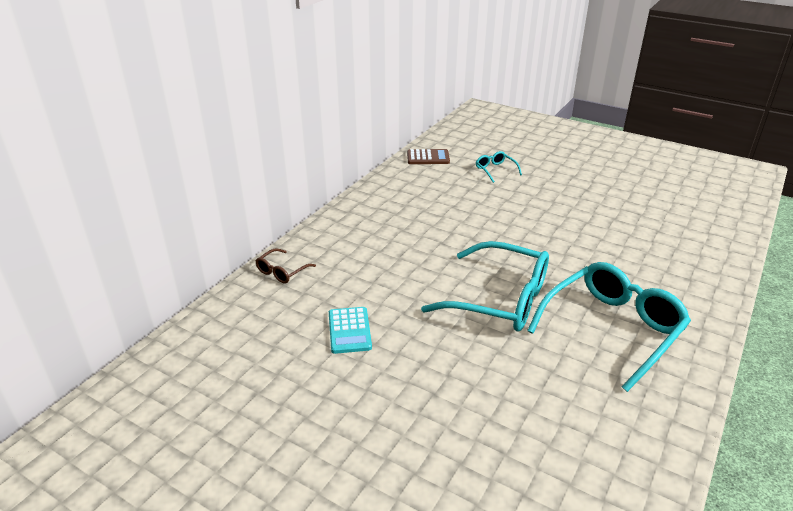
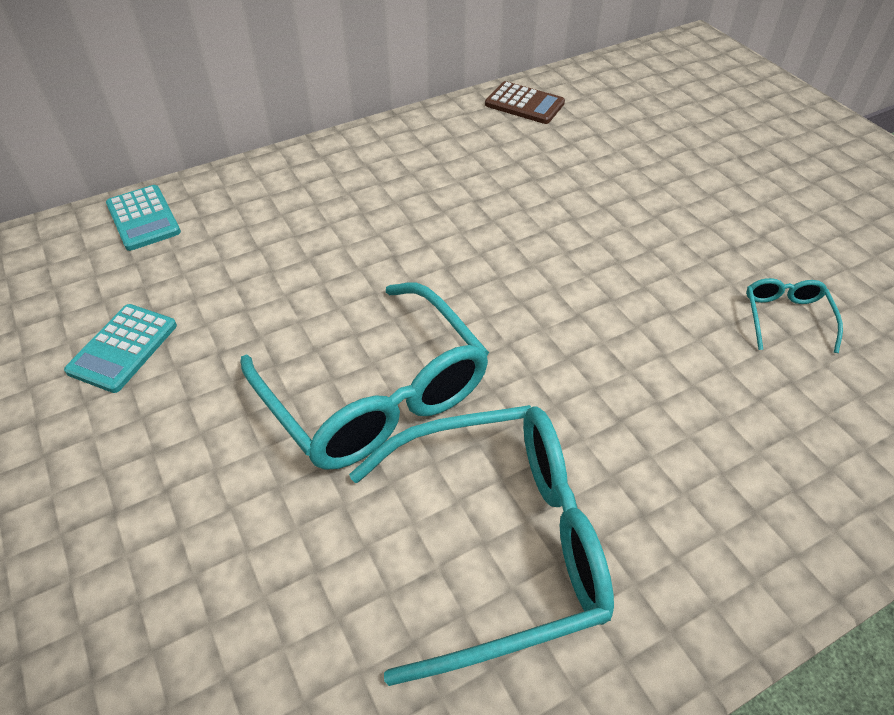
camera: 30 degrees right, 15 degrees up
brown glasses [255,248,316,283] -> turquoise calculator [106,185,181,251]
turquoise glasses [476,151,522,183] -> turquoise glasses moved to [746,278,843,353]

